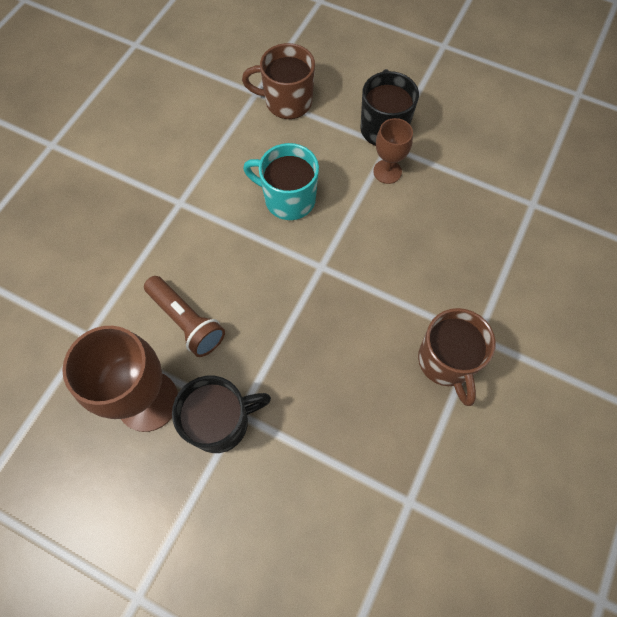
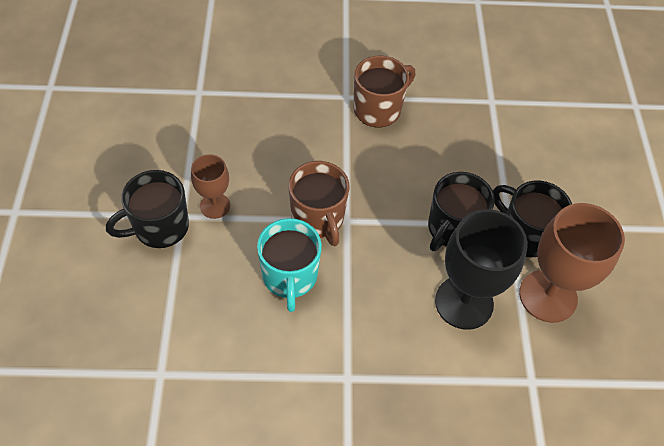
camera: 120 degrees left, 10 degrees down
brown flashlight [144,276,225,357] -> black goblet [435,209,528,330]
brown mug [242,43,315,119] -> brown mug moved to [289,161,350,246]
none -> black mug [428,172,495,251]

